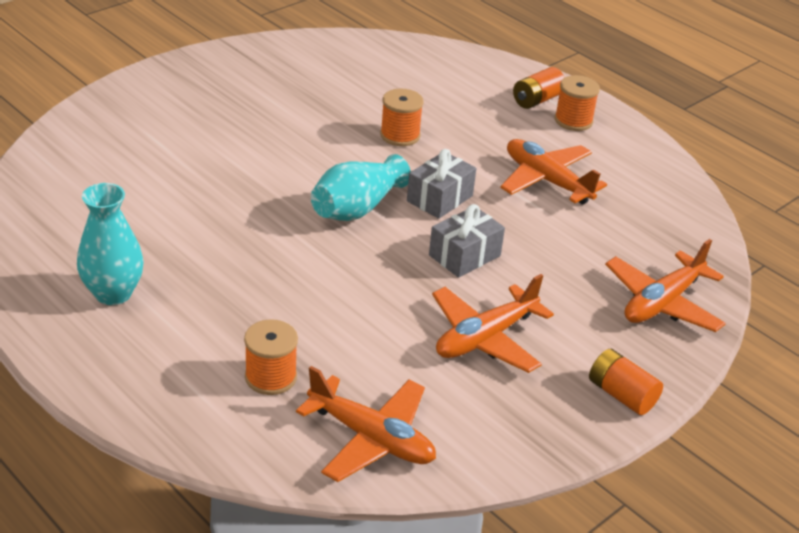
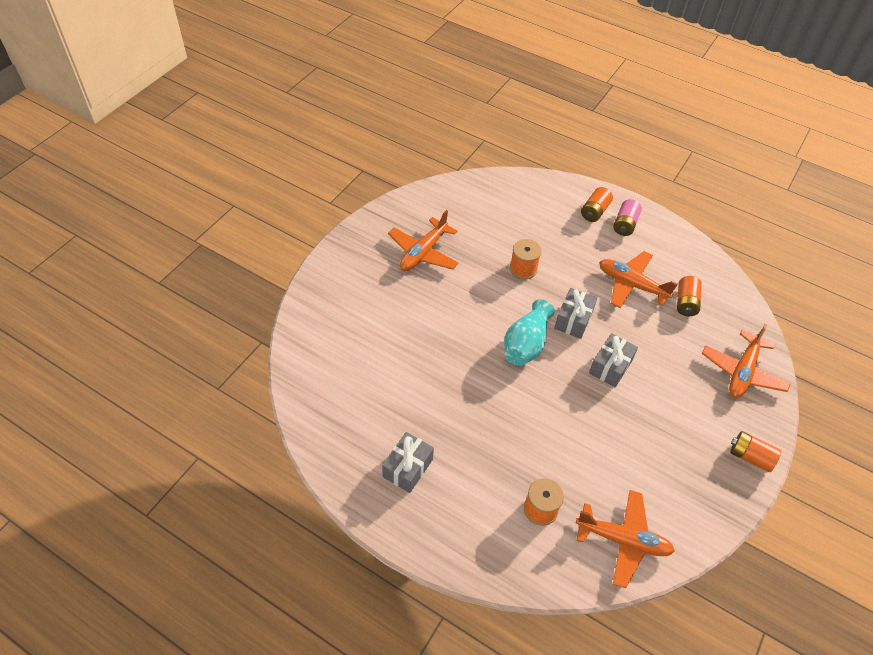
camera: 15 degrees left, 15 degrees up
turquoise vase [77,183,144,305] -> grey gift [382,432,434,493]
orange plane [432,274,554,373] -> orange plane moved to [388,210,459,271]
orange spool [555,75,600,131] -> pink battery [613,199,642,236]
none -> orange battery [677,276,702,316]

